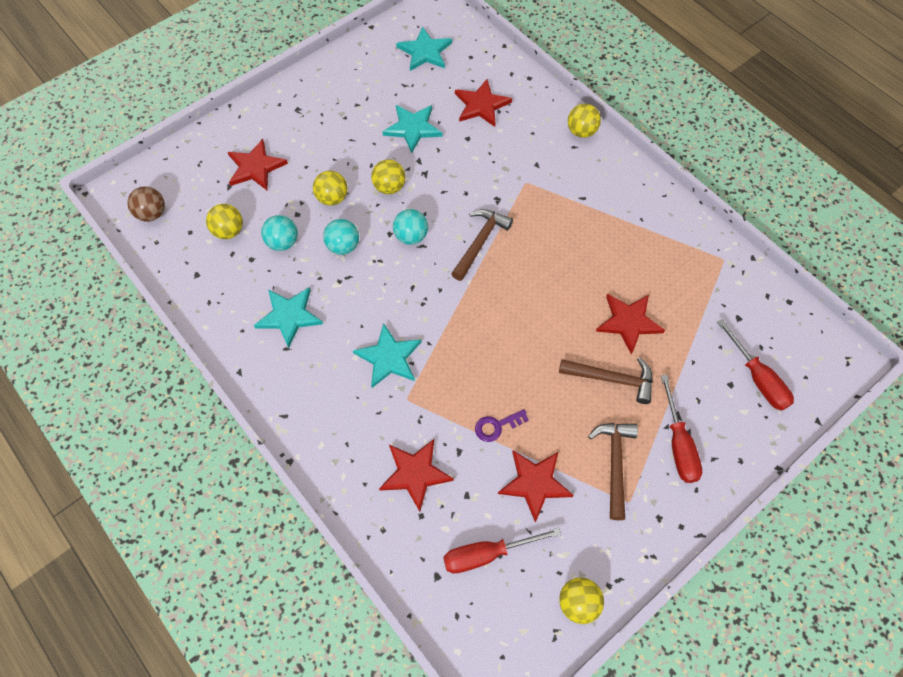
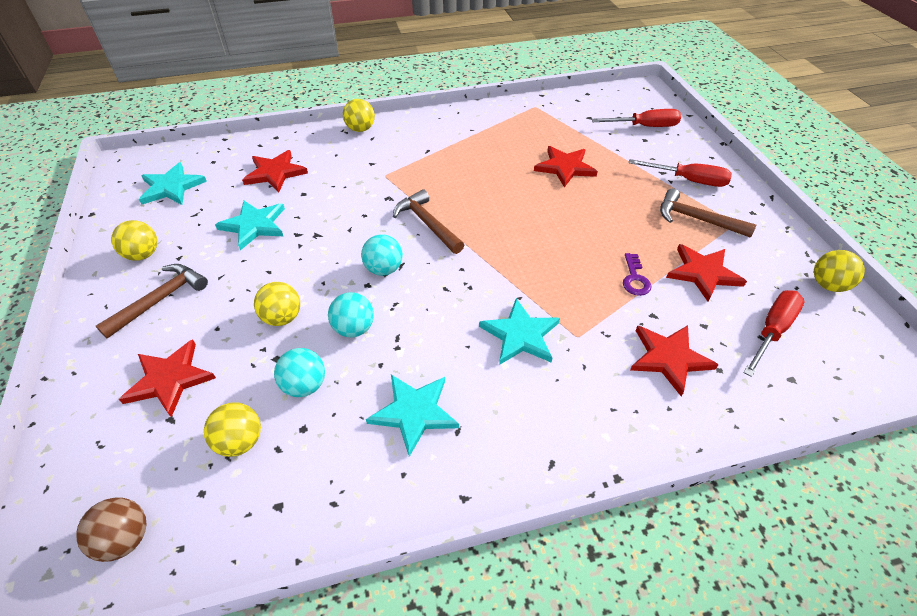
camera: 65 degrees left, 15 degrees down
yellow ball [371,160,406,194] -> yellow ball moved to [111,220,158,261]
red screwdriver [443,528,561,573] -> red screwdriver turned 150 degrees counterclockwise [743,290,804,377]
brown hammer [559,357,653,404] -> brown hammer moved to [96,264,208,339]

